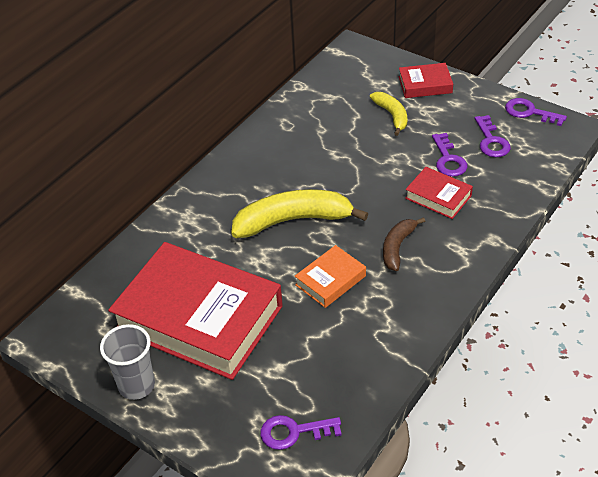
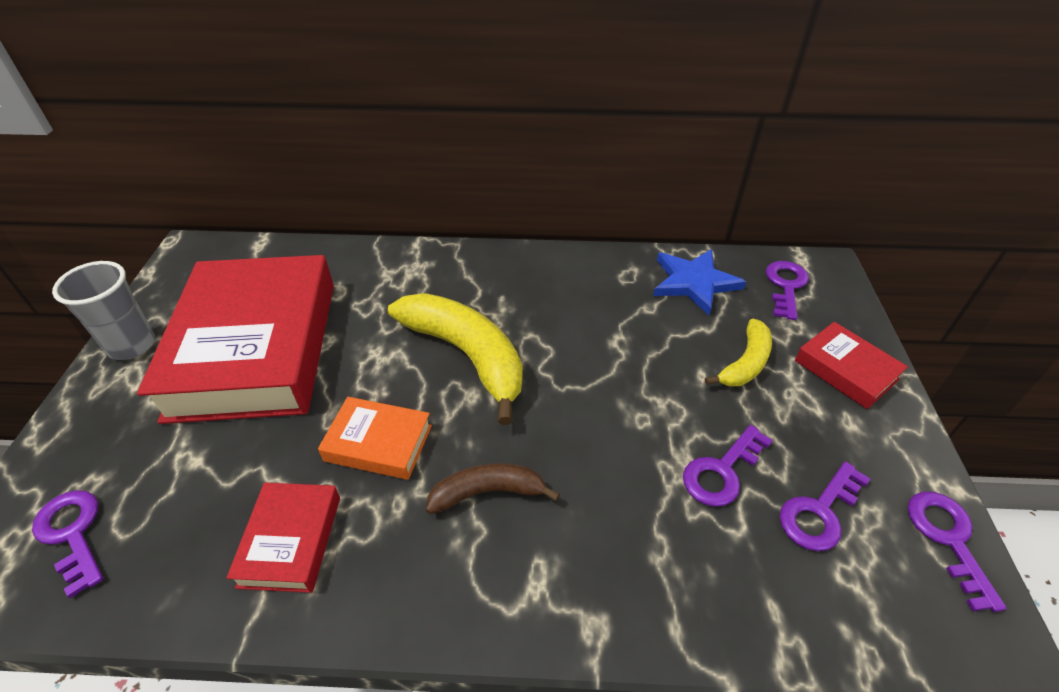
camera: 55 degrees right, 0 degrees up
red book [405,167,473,219] -> red book moved to [226,483,340,593]
none -> blue star [653,249,746,315]
none -> purple key [766,261,809,320]

